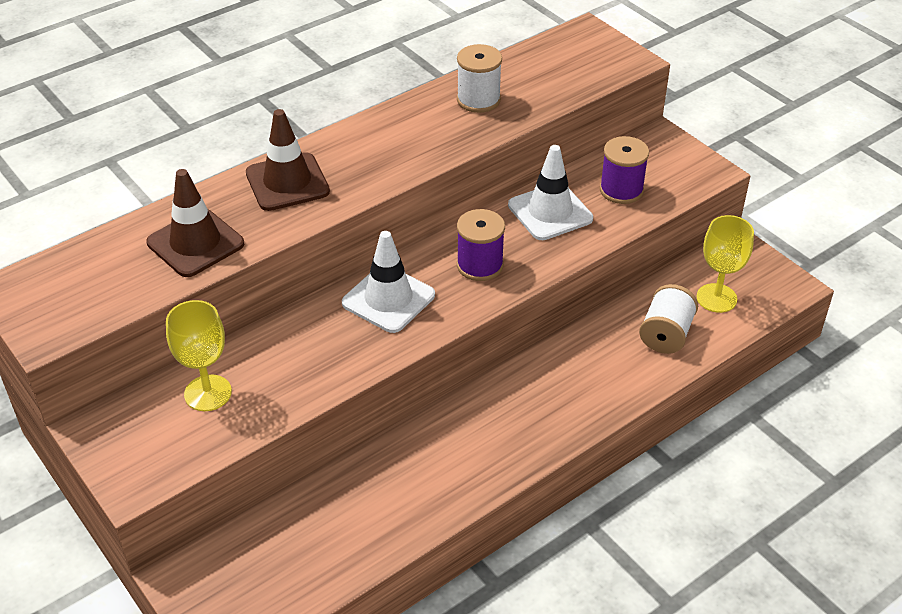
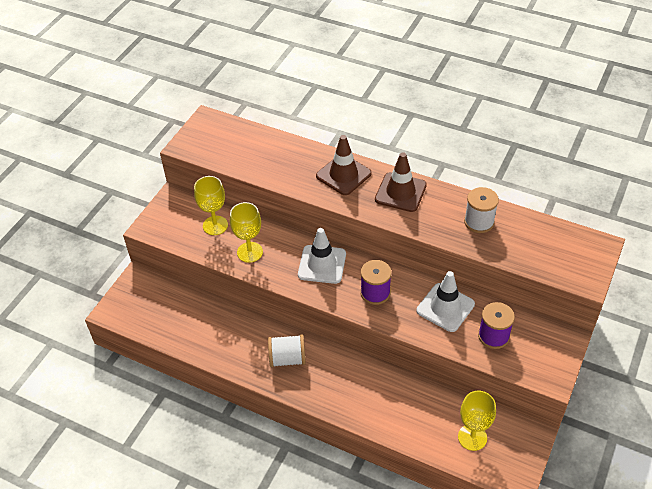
camera: 65 degrees right, 5 degrees up
brown traffic cone [146,169,244,277] -> brown traffic cone moved to [375,152,427,212]
white spool [639,284,698,354] -> white spool moved to [268,334,306,367]
none -> yellow goblet [230,202,263,263]

